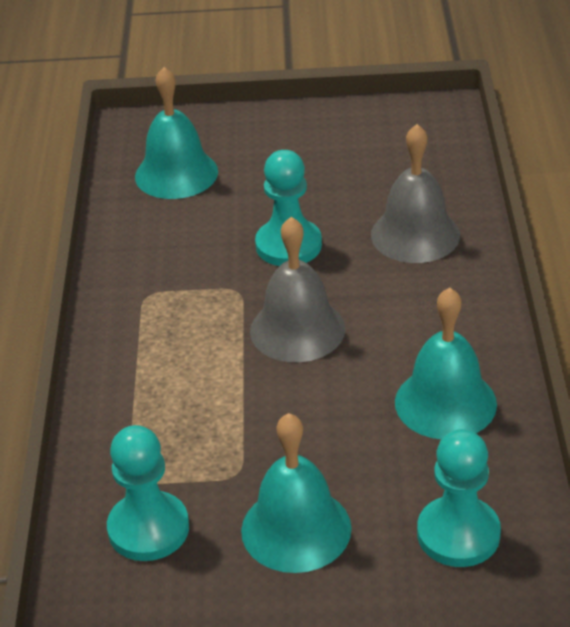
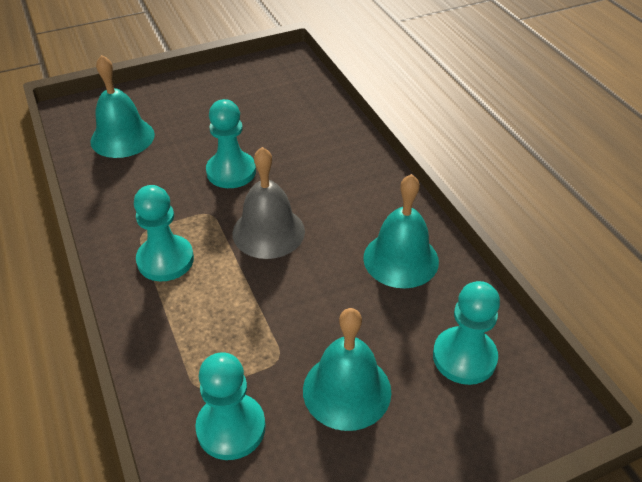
camera: 25 degrees left, 5 degrees up
grey bell [371,124,460,263] -> none
none -> turquoise pawn [134,185,194,282]

